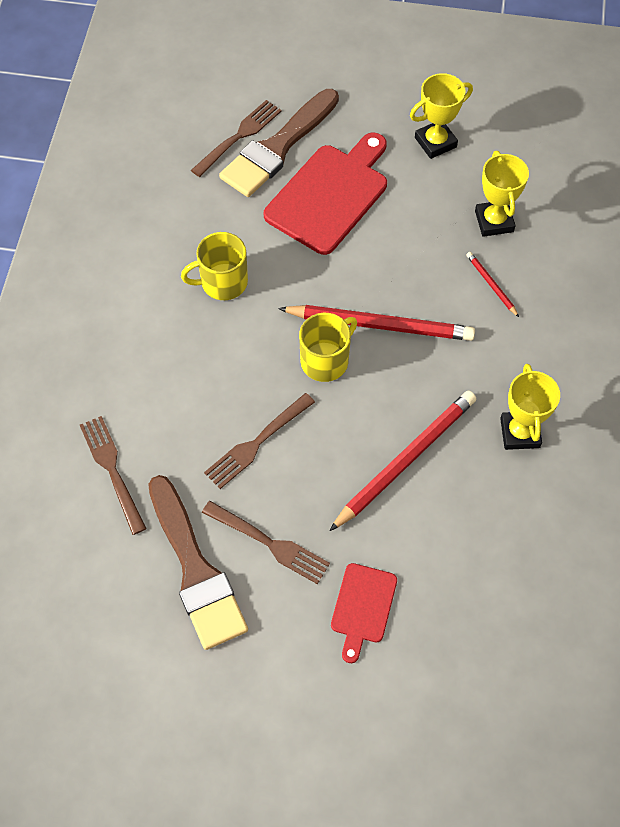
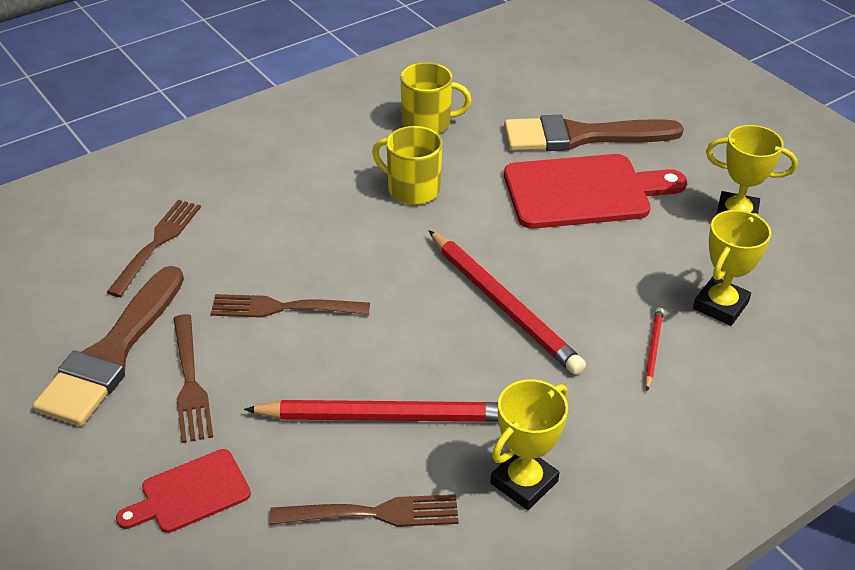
camera: 45 degrees right, 20 degrees down
brown fork [191,100,282,177] -> brown fork moved to [270,495,459,527]
yellow mug [299,313,357,382] -> yellow mug moved to [401,62,471,134]

